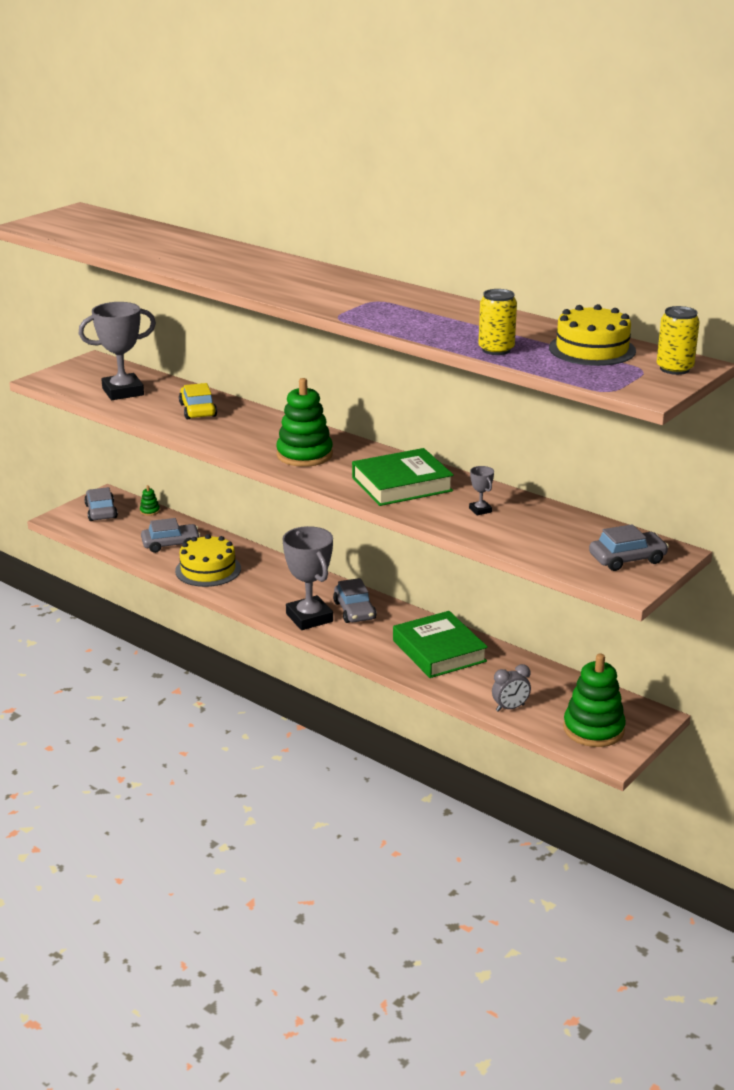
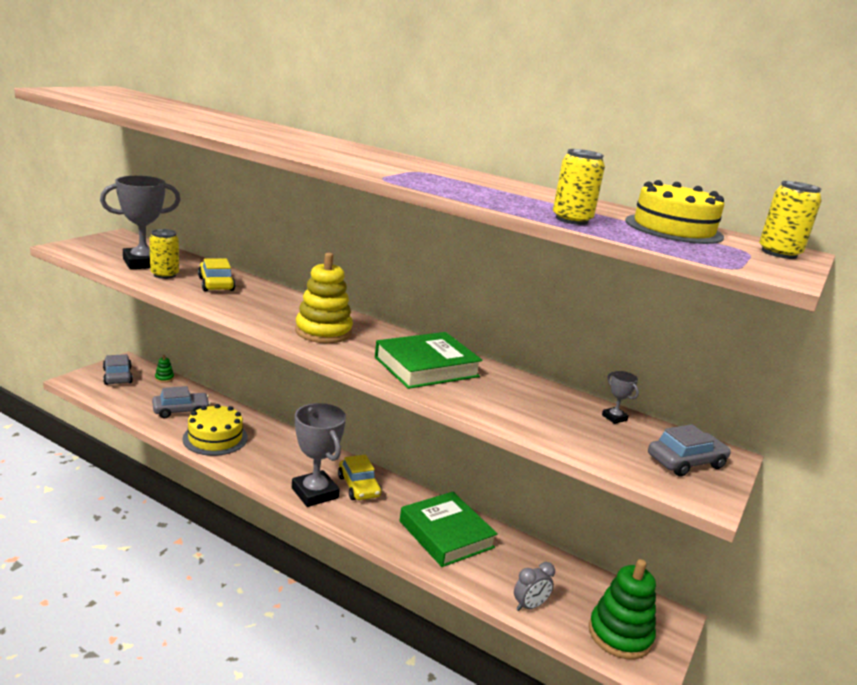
camera: 10 degrees left, 5 degrees down
green stacking toy [276,378,333,467] -> yellow stacking toy [295,253,353,343]
grey car [333,578,376,623] -> yellow car [338,455,381,500]
grey trophy [469,466,494,516] -> grey trophy moved to [602,371,639,424]
none -> yellow can [149,229,179,279]

